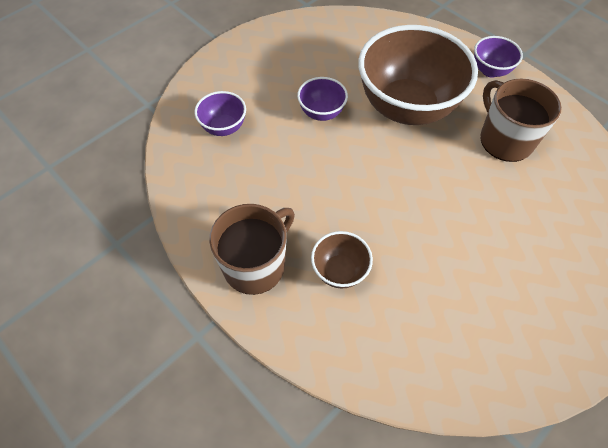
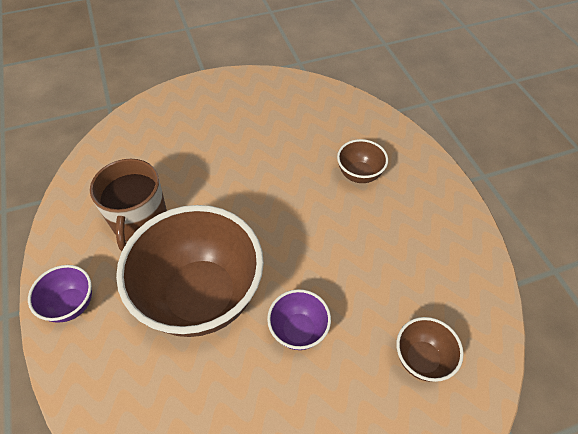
camera: 155 degrees left, 5 degrees down
purple bowl [194,91,246,136] -> brown bowl [396,317,464,382]
brown mug [209,204,295,295] -> none

